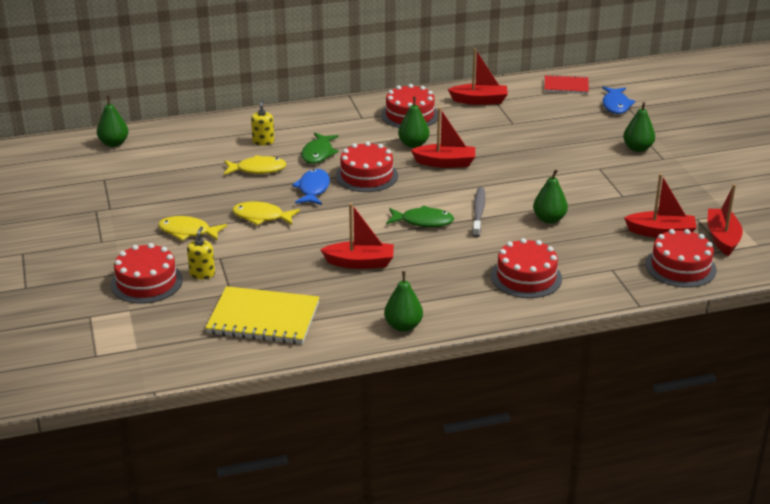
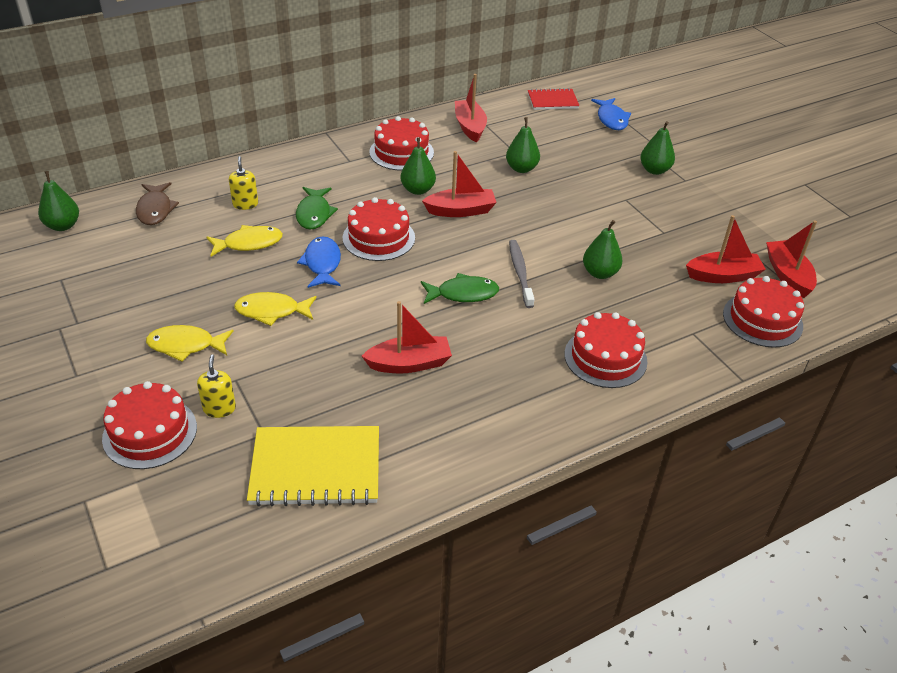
camera: 15 degrees left, 10 degrees up
green pear [384,271,423,332] -> green pear moved to [506,117,540,173]
red boat [448,49,508,105] -> red boat turned 90 degrees counterclockwise [455,74,487,142]
none -> brown fish [136,182,179,225]

